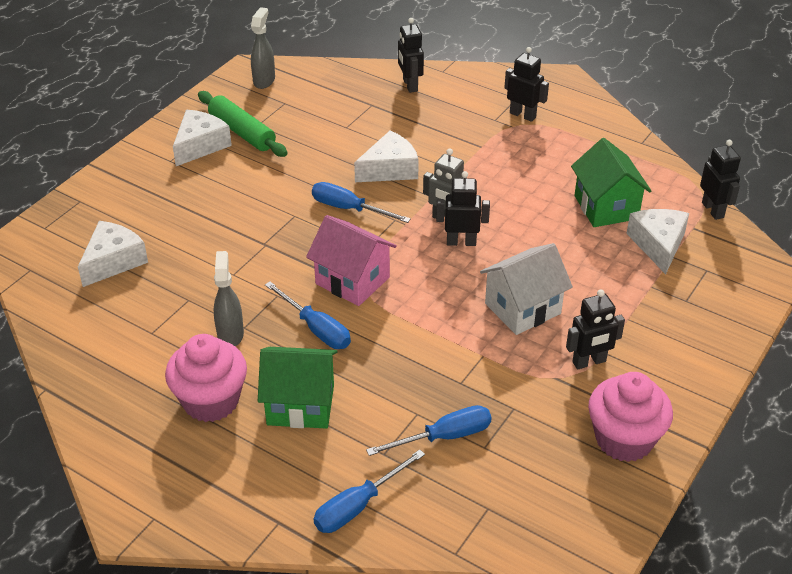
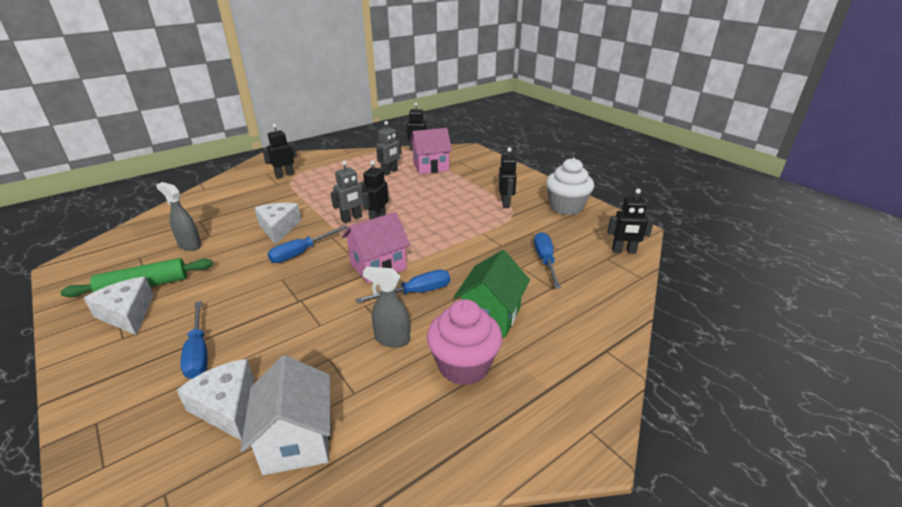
camera: 70 degrees left, 10 degrees down
grey spray bottle [251,7,275,89] -> grey spray bottle moved to [156,182,201,251]
blue screwdriver [314,449,425,533] -> blue screwdriver moved to [180,301,208,379]
black robot [398,18,424,93] -> black robot moved to [607,189,654,254]
white house [480,243,573,335] -> white house moved to [241,355,331,475]
green house [571,138,652,227] -> grey robot [376,121,402,175]
pink cupcake [588,372,673,462] -> white cupcake [546,158,594,215]
white cheese [626,209,689,274] -> pink house [410,128,452,174]

